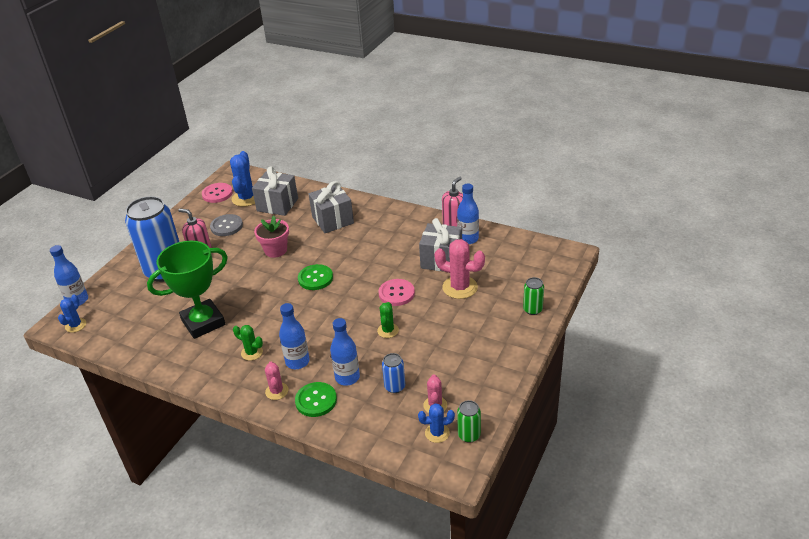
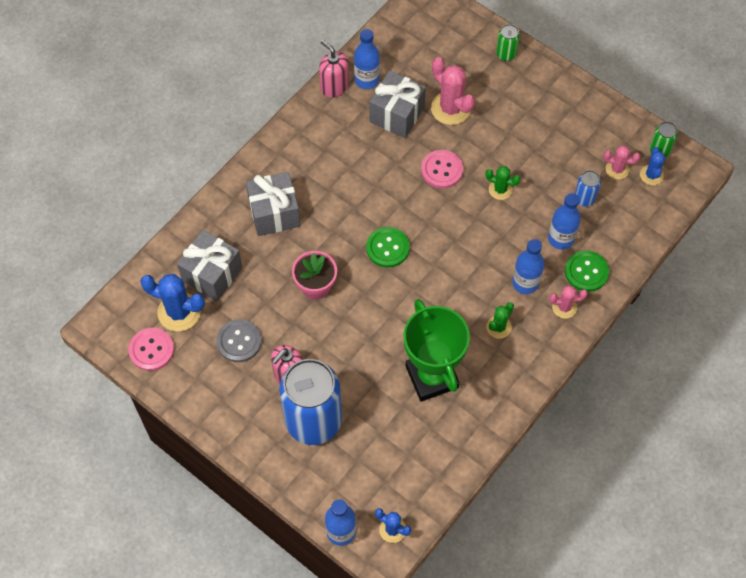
camera: 80 degrees left, 25 degrees up
pink cactus [434,239,485,299] -> pink cactus turned 75 degrees counterclockwise [431,57,475,125]

